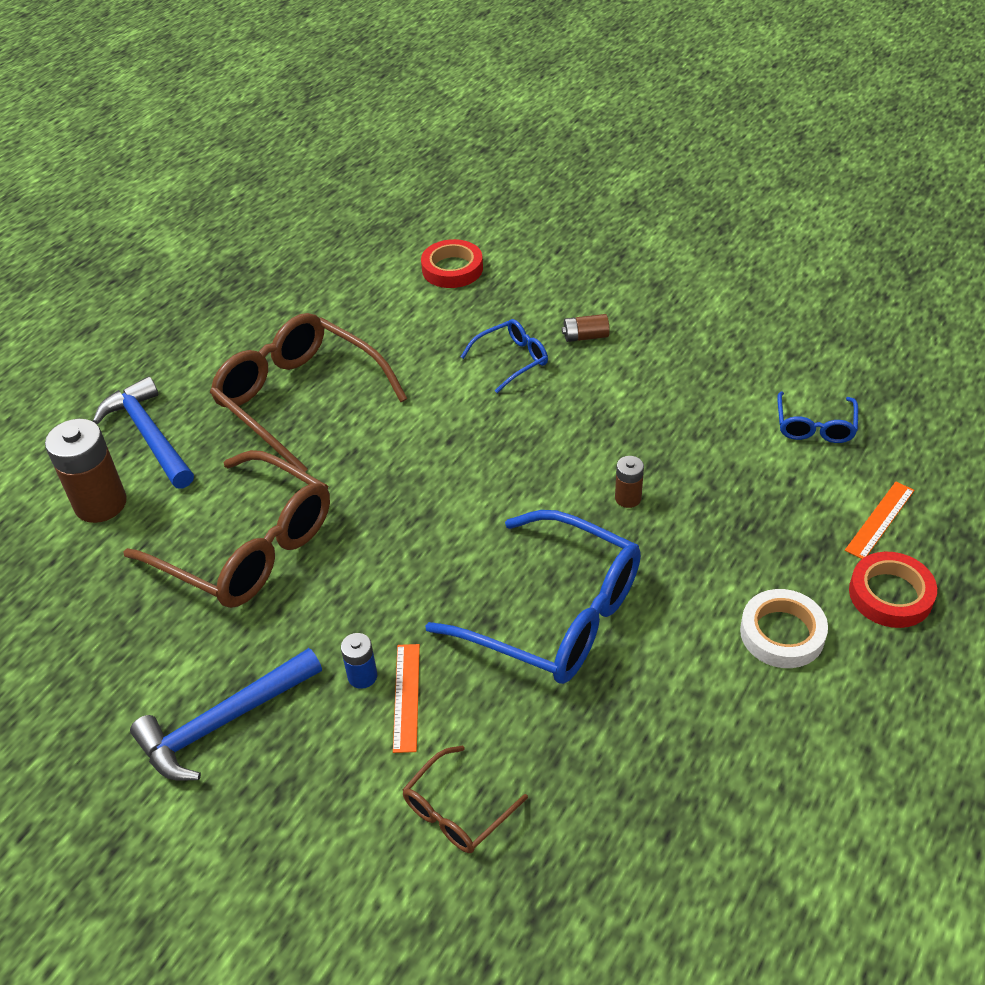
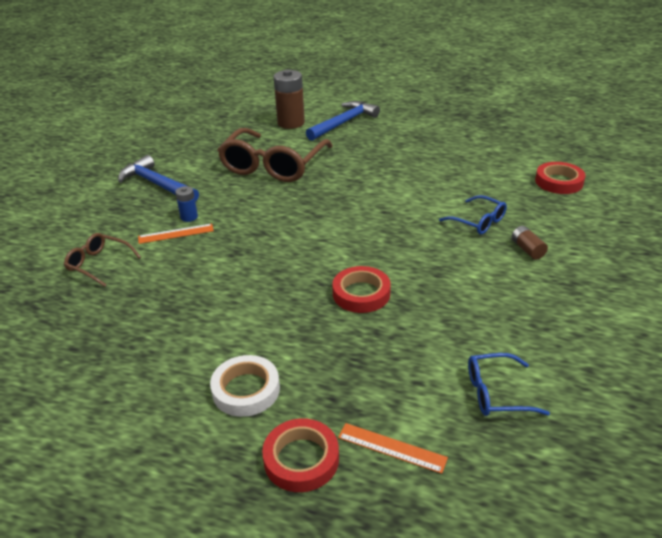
camera: 75 degrees right, 10 degrees down
brown glasses [210,313,408,472] -> none
blue glasses [425,510,641,684] -> none
brown battery [615,456,644,508] -> red tape [332,266,391,313]

